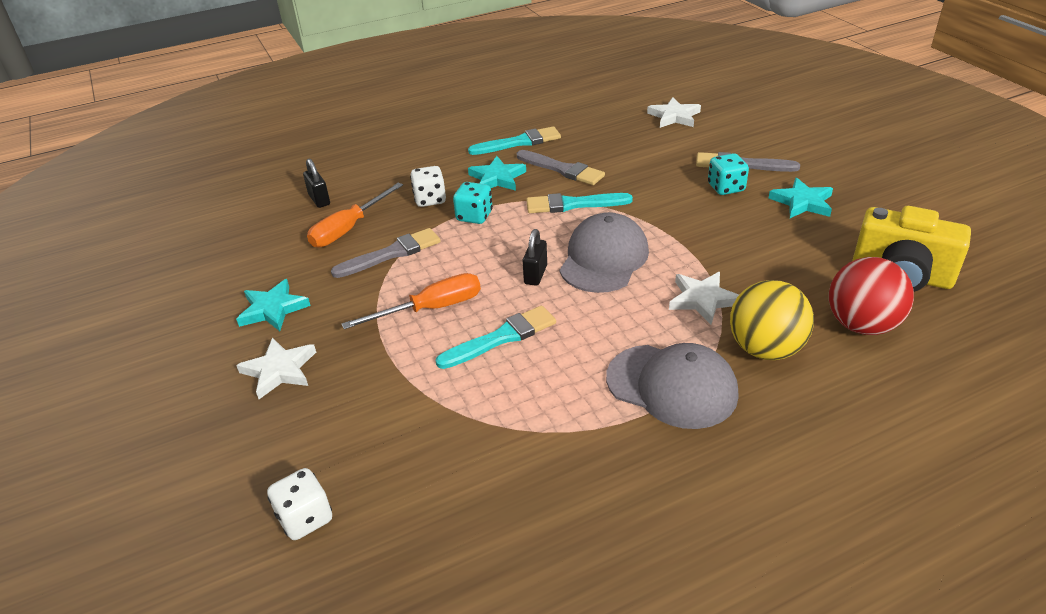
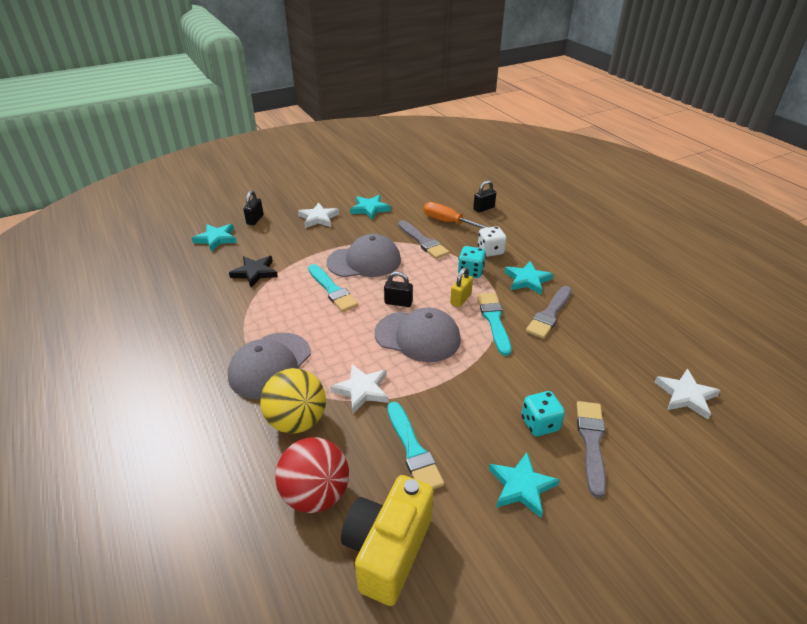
camera: 85 degrees right, 0 degrees up
white dice [267,468,332,540] -> turquoise star [192,224,237,252]
orange screwdriver [342,273,481,329] -> grey cap [327,234,401,277]
turquoise brush [468,126,561,155] -> turquoise brush moved to [388,402,444,489]
none -> black star [229,256,278,288]
none -> black padlock [243,190,264,225]
none -> yellow padlock [450,267,473,307]

